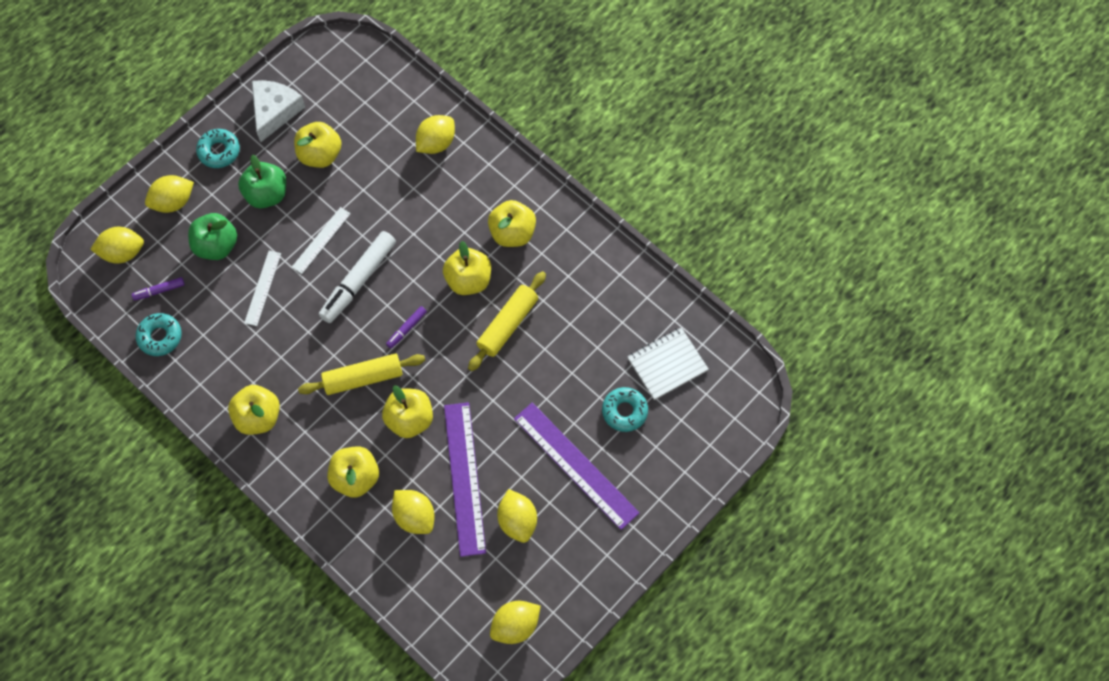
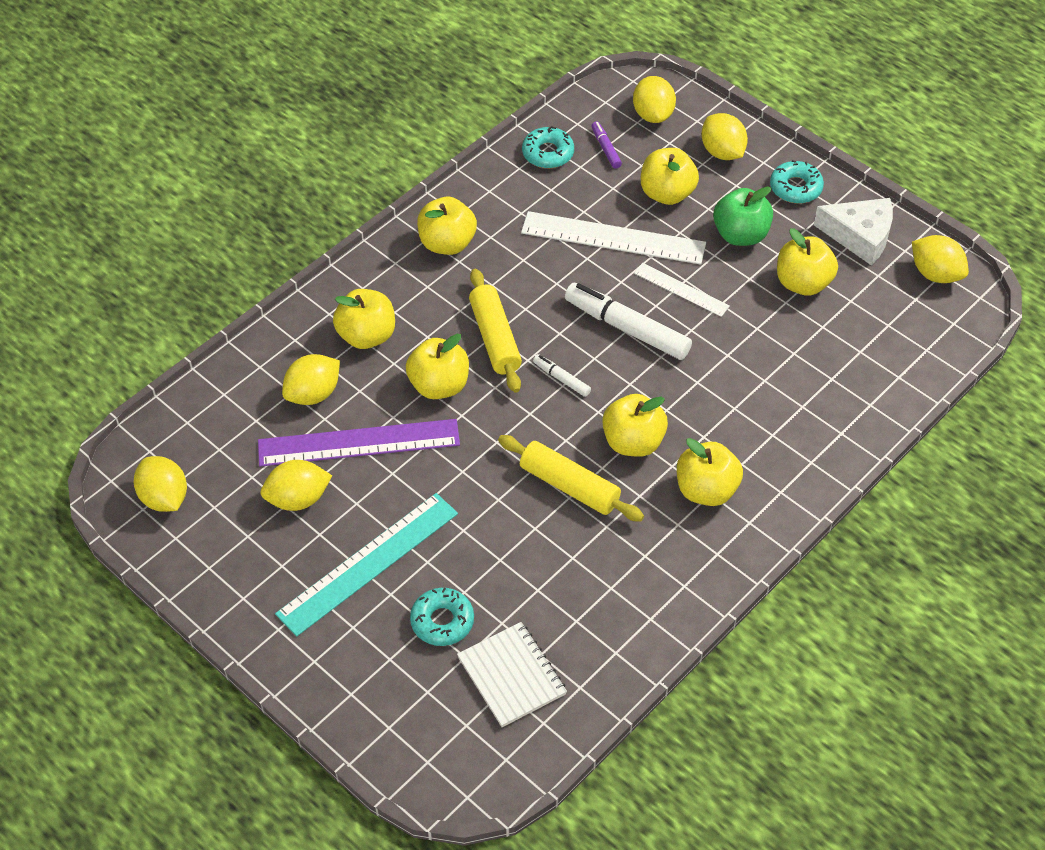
camera: 90 degrees right, 15 degrees down
green apple [188,213,237,260] -> yellow apple [641,148,699,205]
white ruler [244,251,281,326] -> white ruler [521,211,706,265], size x1.84
purple marker [386,306,427,348] -> white marker [533,354,591,397]
yellow lemon [416,115,455,154] -> yellow lemon moved to [912,235,969,283]
purple ruler [514,403,640,530] -> turquoise ruler [275,493,458,636]

